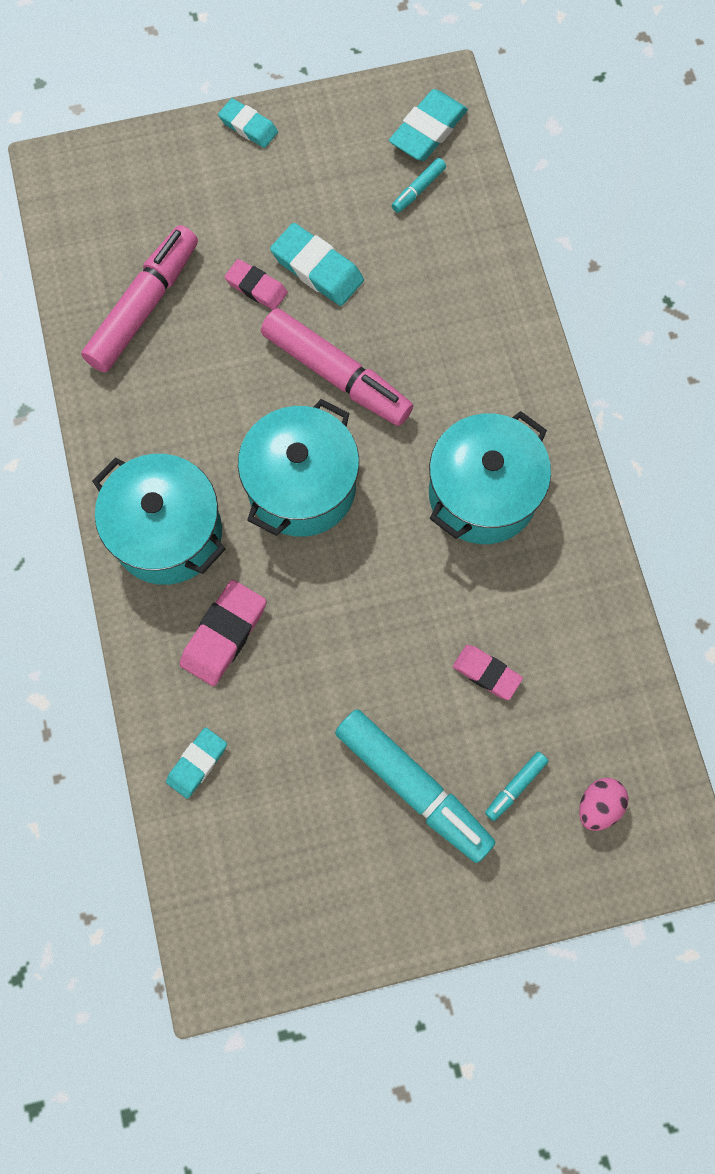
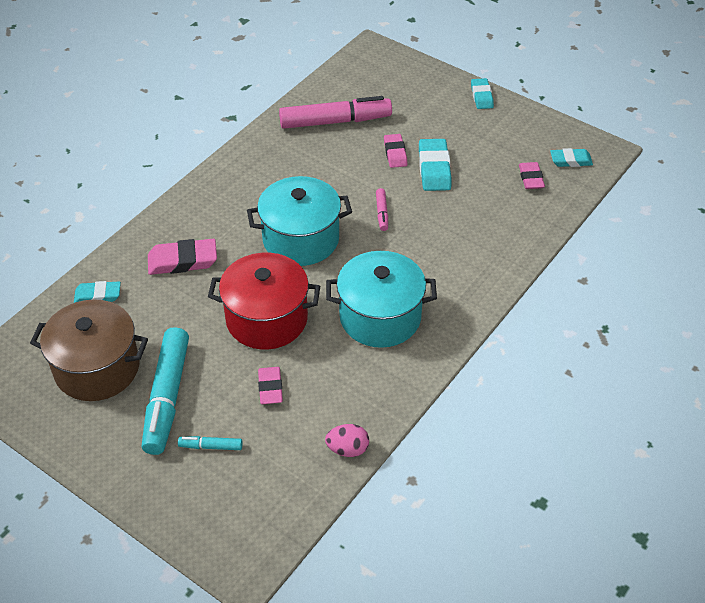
camera: 50 degrees right, 25 degrees down
turquoise pot [92,454,225,585] -> none
pink marker [261,308,413,426] -> pink marker [376,188,388,231], size x0.44
turquoise eraser [389,89,468,161] -> turquoise eraser [550,148,593,167], size x0.65
turquoise marker [392,158,446,213] -> pink eraser [519,162,545,189]
pink egg [579,778,628,831] -> pink egg moved to [325,424,369,457]
none -> brown pot [30,299,148,401]
none -> red pot [208,253,320,349]

